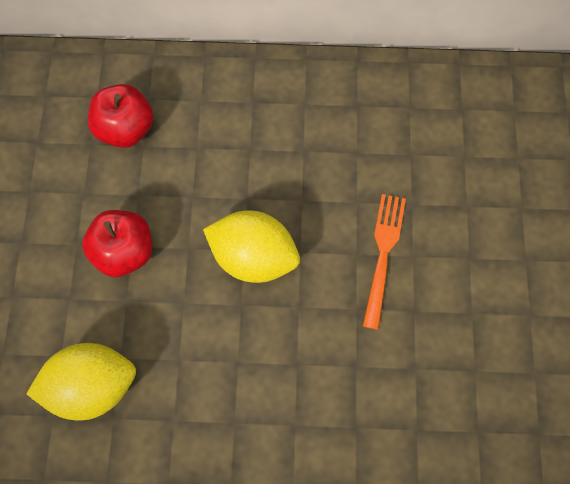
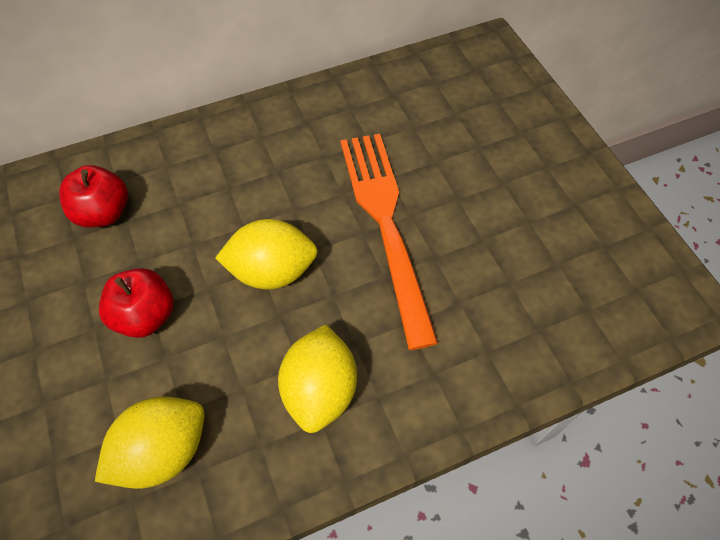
camera: 25 degrees left, 10 degrees down
orange fork [363,194,406,330] -> orange fork [340,134,438,350], size x1.89
none -> yellow lemon [278,324,357,433]

